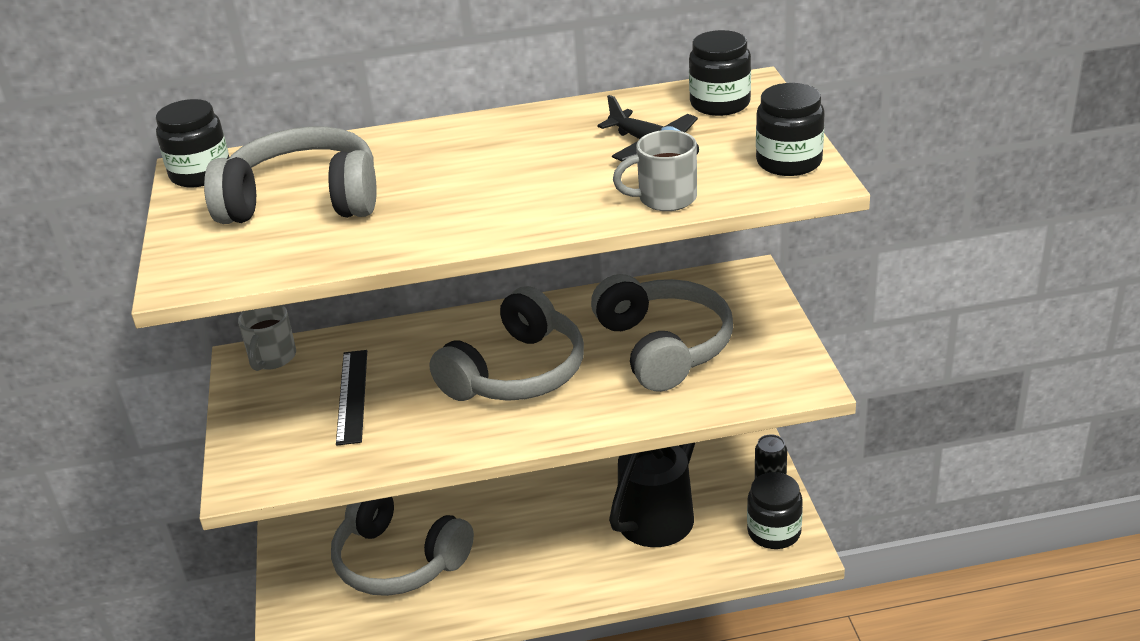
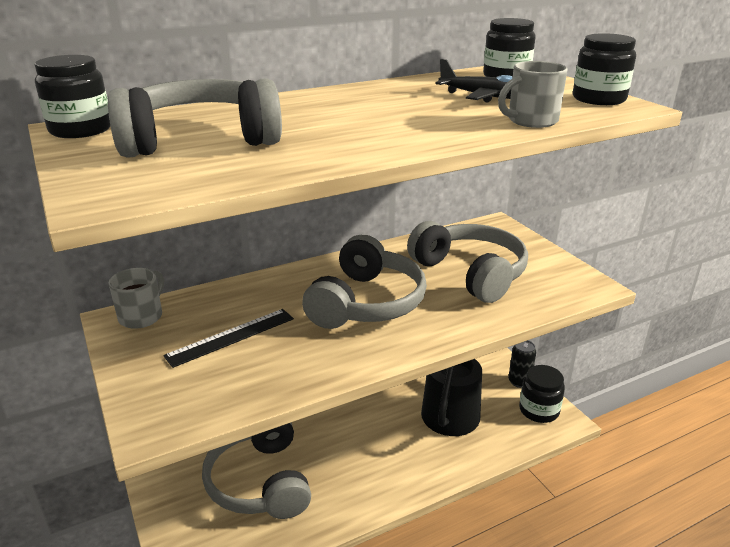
camera: 20 degrees left, 5 degrees down
grey mug [238,305,296,371] -> grey mug turned 150 degrees counterclockwise [109,268,164,329]
grey headphones [331,497,474,596] -> grey headphones turned 60 degrees clockwise [202,422,311,519]
black ruler [336,350,367,446] -> black ruler turned 75 degrees clockwise [163,309,294,368]

